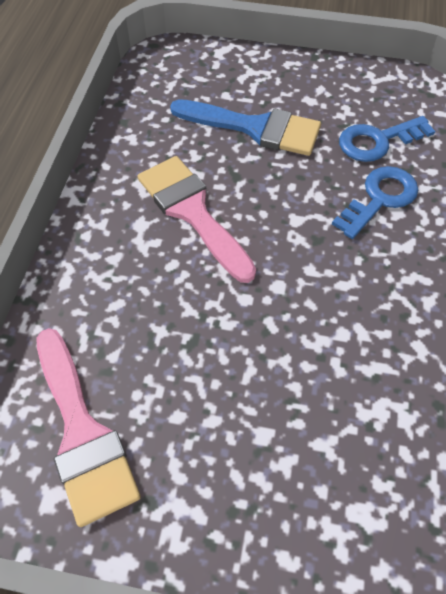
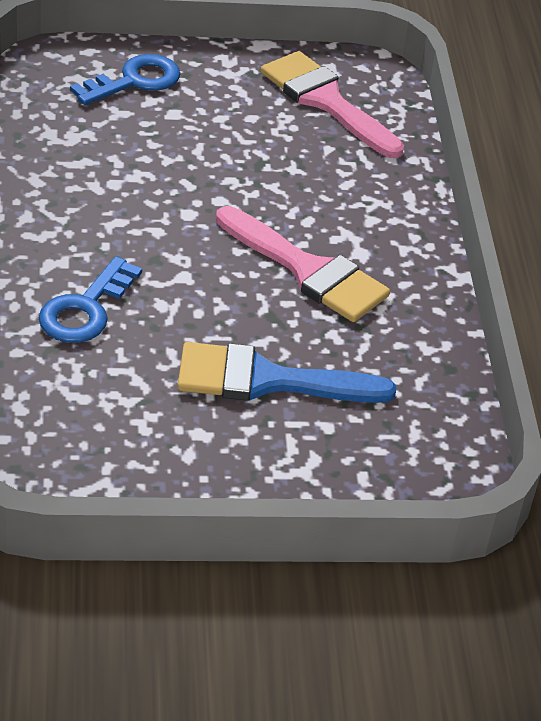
camera: 160 degrees right, 15 degrees down
blue key [339,116,435,162] -> blue key moved to [70,54,180,105]

